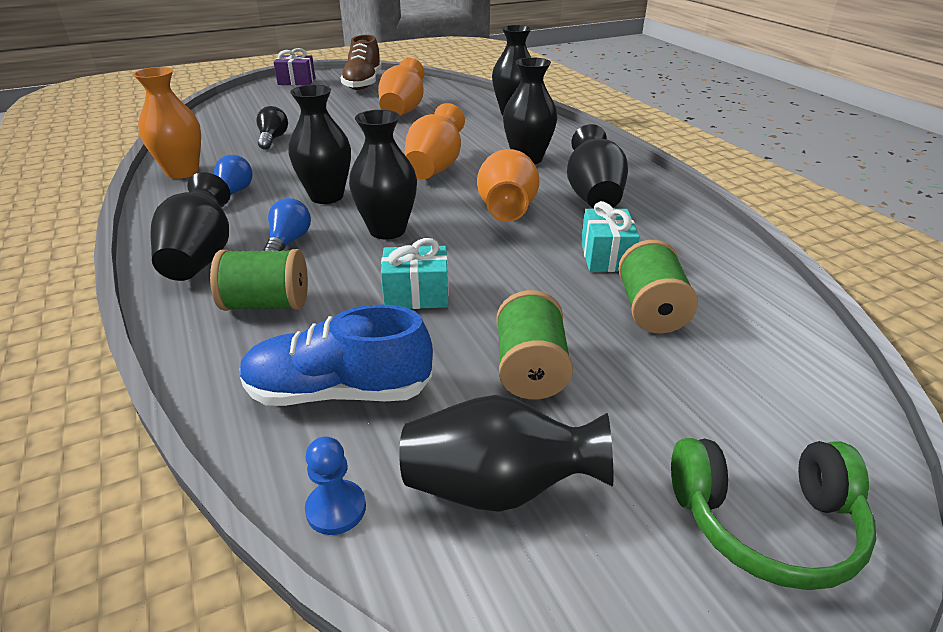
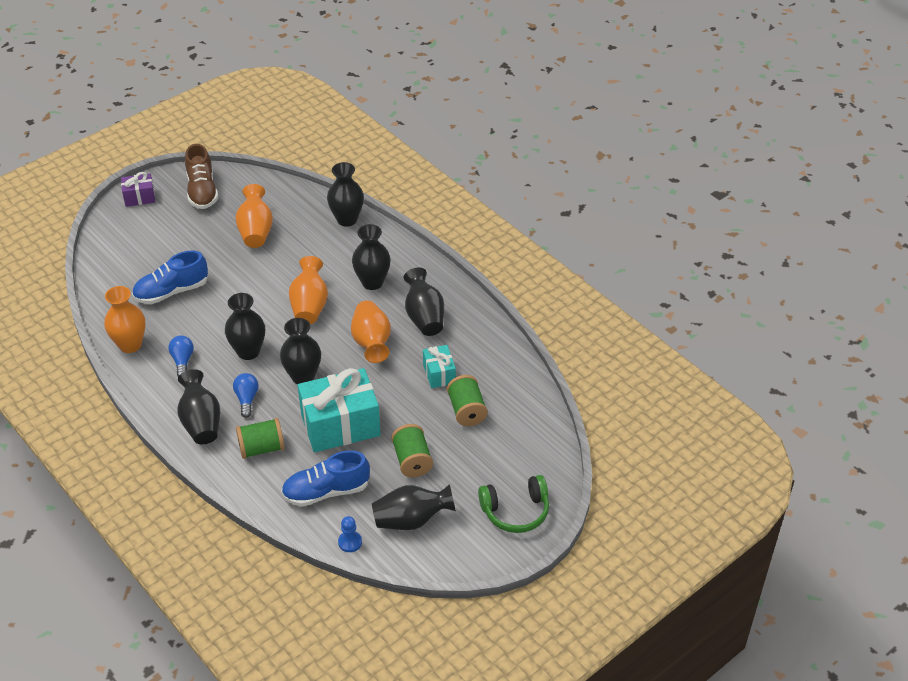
camera: 15 degrees left, 10 degrees up
black light bulb [257,106,288,150] -> blue shoe [132,250,208,304]
turquoise gift [381,238,449,309] -> turquoise gift [298,368,381,452], size x1.99

